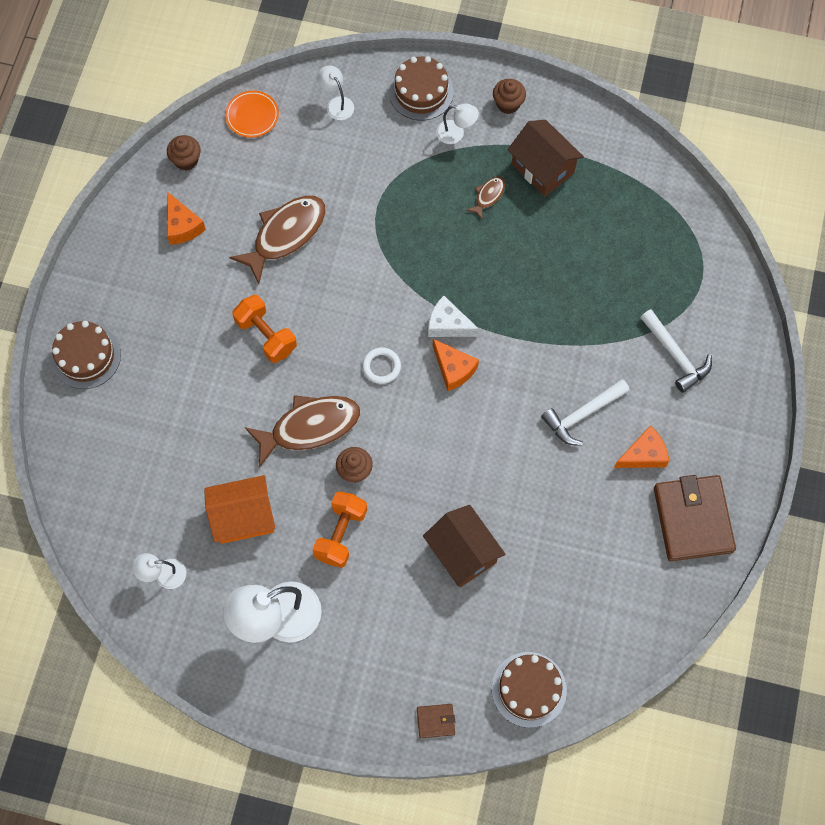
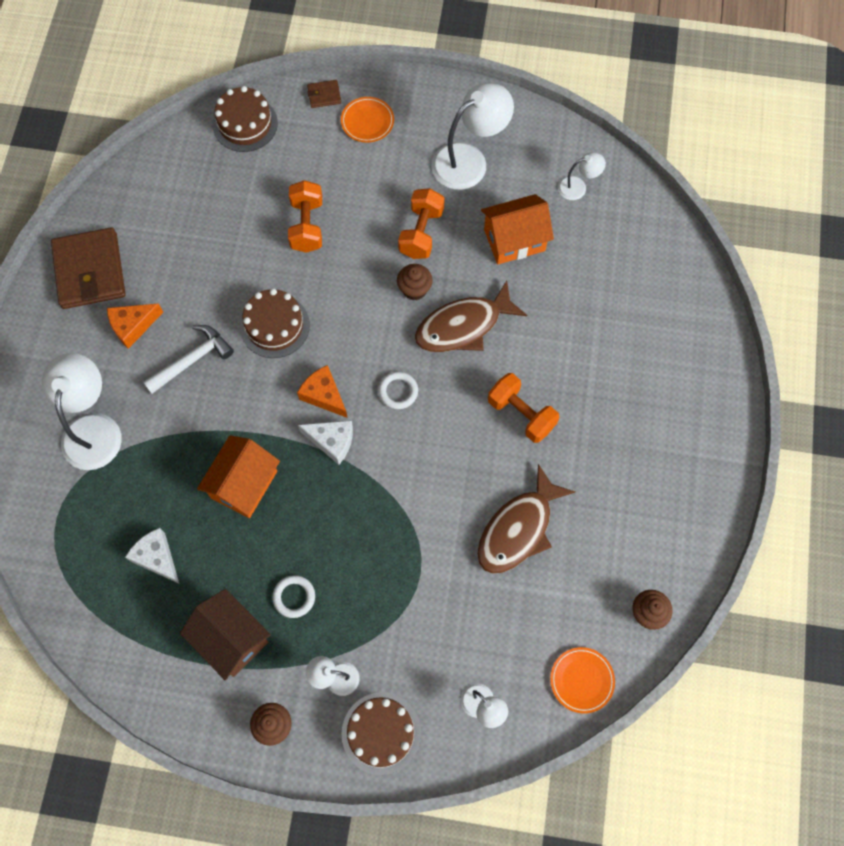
camera: 175 degrees right, 0 degrees up
brown cake [51,321,121,389] -> brown cake moved to [240,288,310,358]
orange cheese [167,192,206,245] -> none
brown house [423,505,506,587] -> orange dumbbell [288,180,322,253]
brown fish [466,177,505,219] -> white ring [272,575,315,618]
white hammer [640,309,712,393] -> white lamp [42,353,122,470]
none -> white cheese [125,528,179,583]
none -> orange house [197,435,280,518]
none -> orange plate [341,97,394,143]

